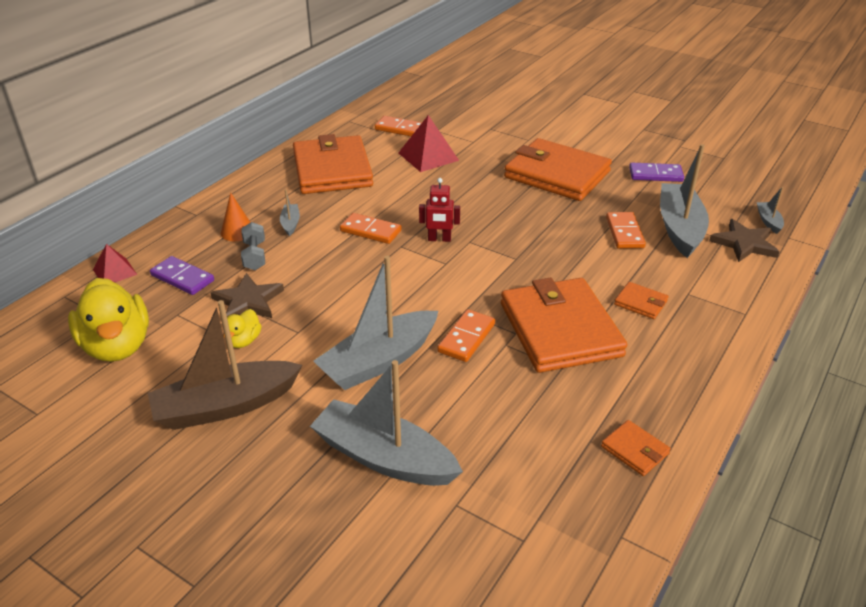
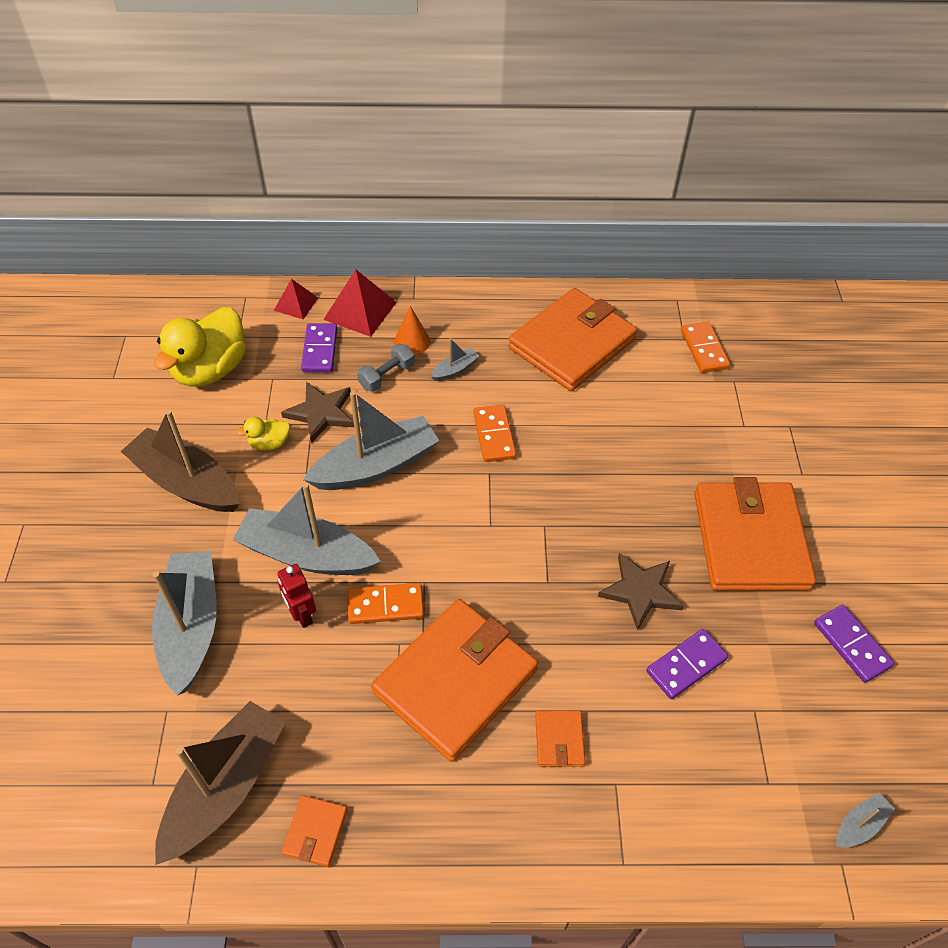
camera: 55 degrees right, 15 degrees up
red pyramid [399,115,459,172] -> red pyramid moved to [323,269,397,337]
red robot [419,178,460,242] -> red robot moved to [277,564,316,628]
orange domino [606,212,646,249] -> purple domino [646,629,728,699]
grey boat [660,144,709,258] -> grey boat moved to [303,391,440,490]
brown star [709,219,780,262] -> brown star moved to [598,553,684,631]
none -> brown boat [155,701,286,865]

